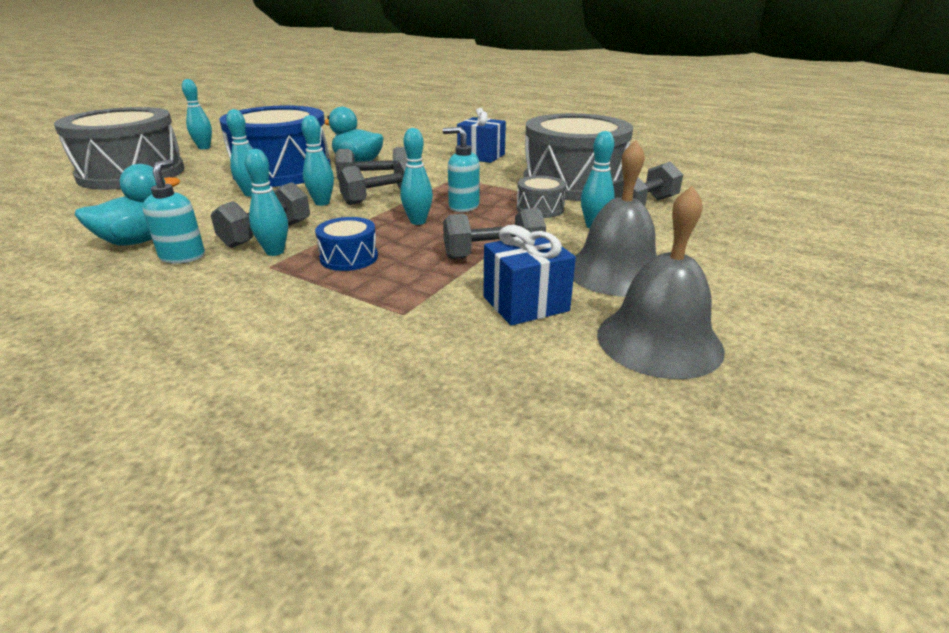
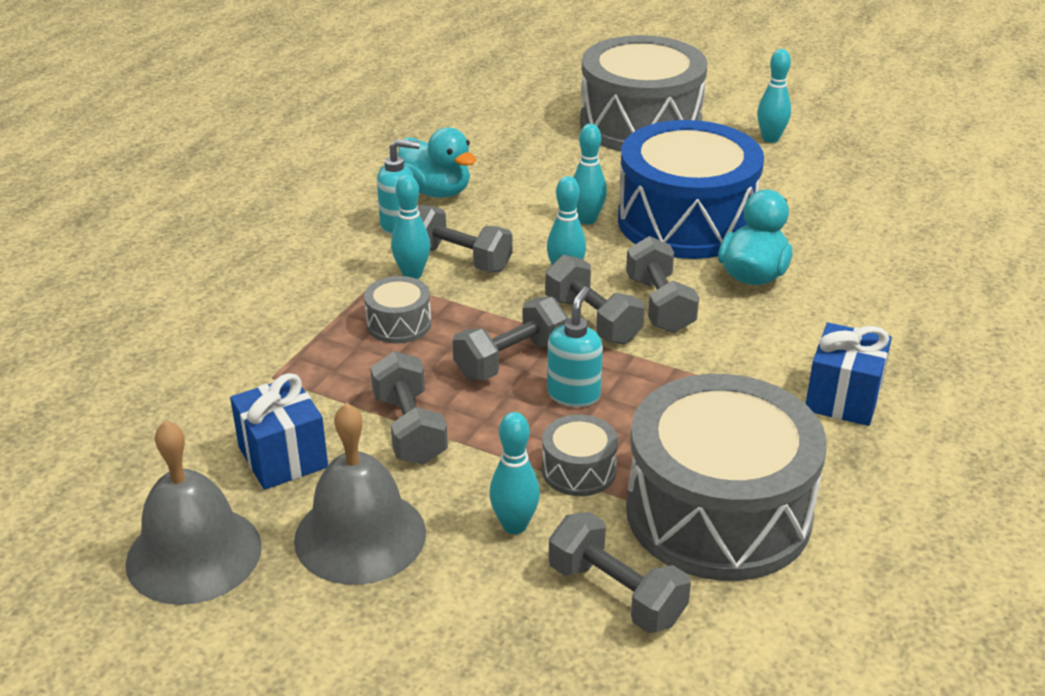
camera: 85 degrees right, 5 degrees up
blue drum [315,217,378,271] -> grey drum [364,276,431,343]
turquoise bowling pin [400,128,433,225] -> grey dumbbell [453,297,568,380]

